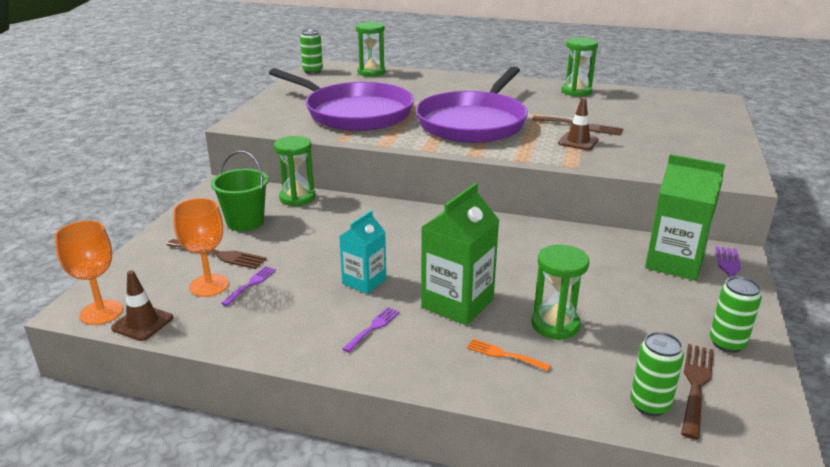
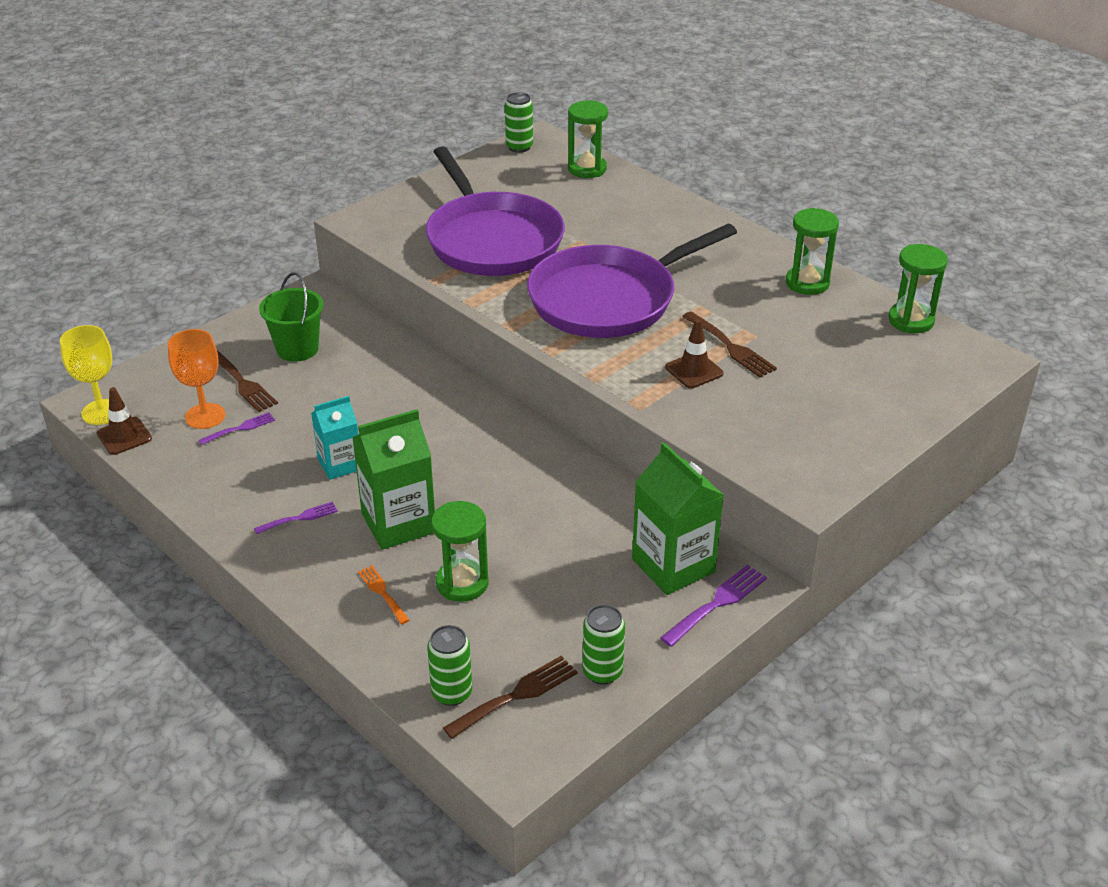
camera: 30 degrees right, 10 degrees up
orange goblet [55,221,123,325] -> yellow goblet [60,325,112,425]
green hourglass [274,136,315,207] -> green hourglass moved to [888,244,948,333]

